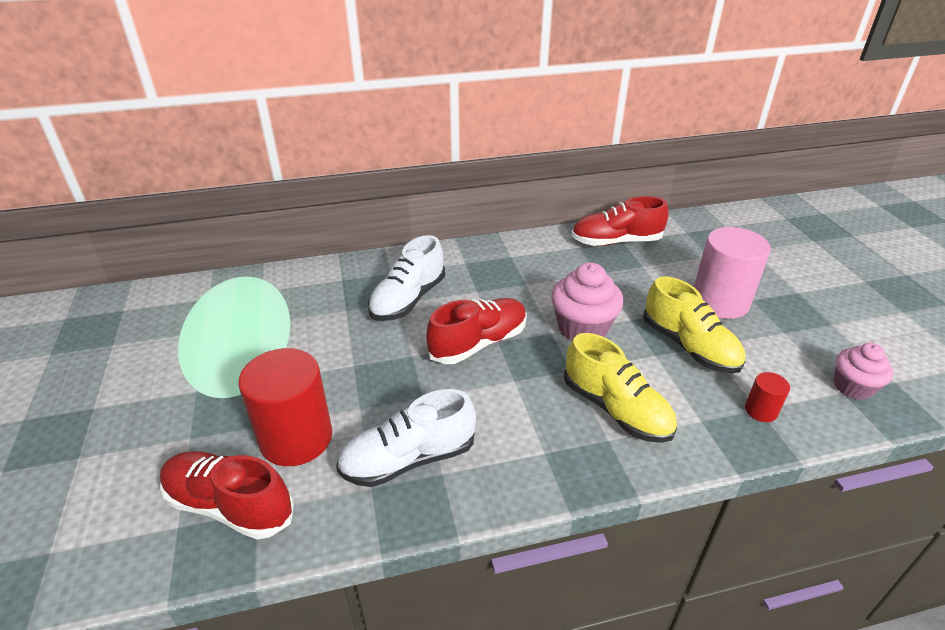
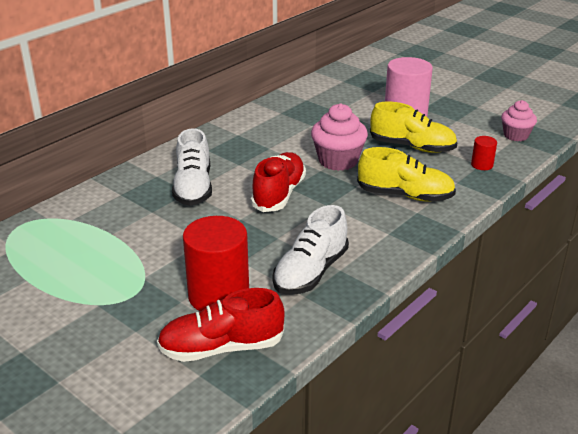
camera: 35 degrees left, 5 degrees down
red shoe [571,196,669,246] -> none

